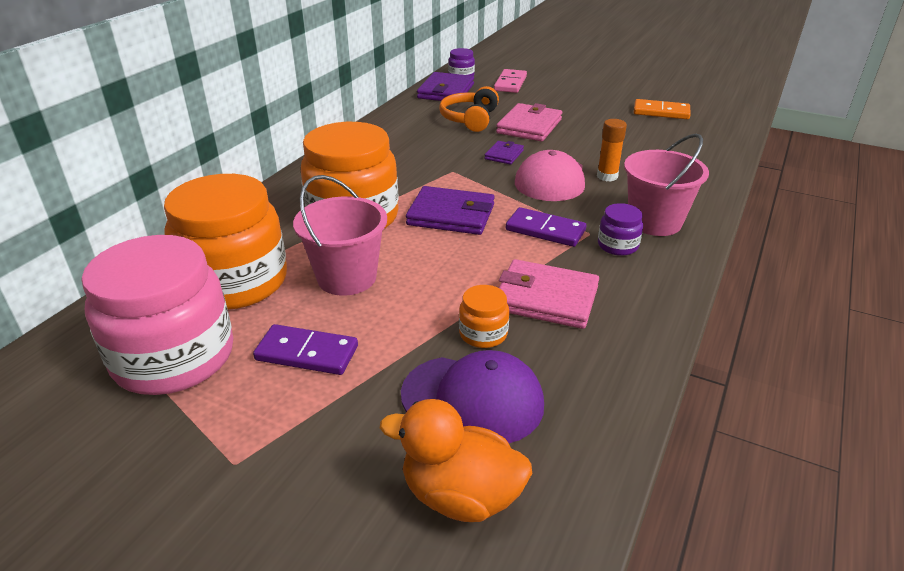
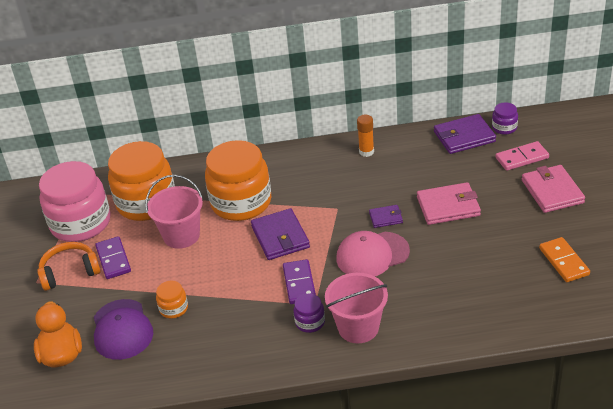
camera: 60 degrees right, 5 degrees up
orange headphones [439,86,499,132] -> orange headphones moved to [37,242,101,291]
pink wallet [499,259,599,329] -> pink wallet moved to [522,165,585,213]
orange glue stick [597,119,627,182] -> orange glue stick moved to [357,115,374,157]

